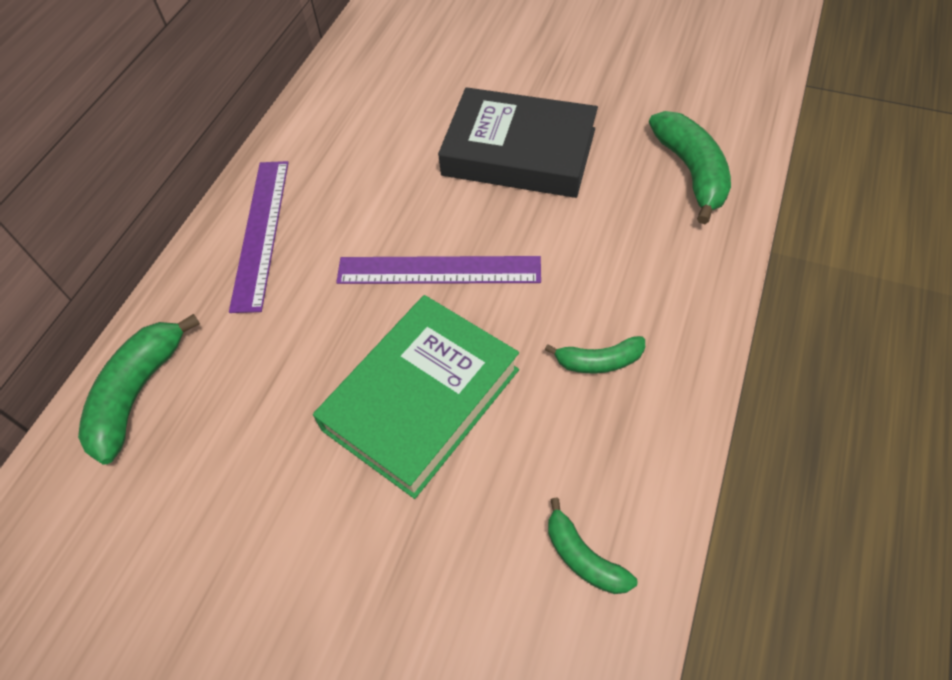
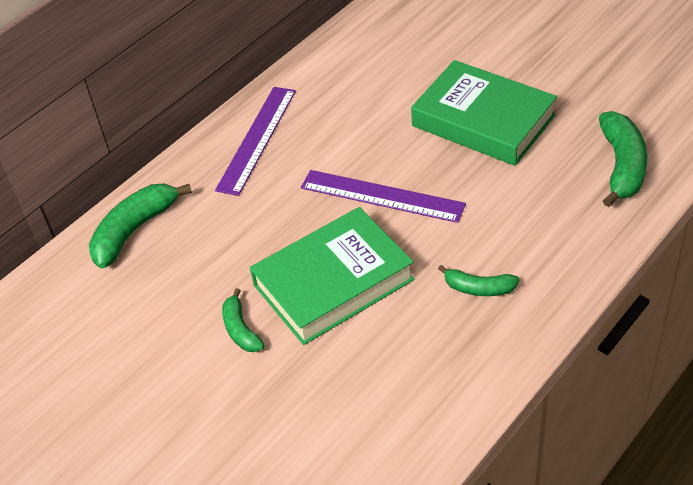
camera: 20 degrees right, 10 degrees down
black book [438,87,598,198] -> green book [411,60,557,166]
green banana [548,498,637,594] -> green banana moved to [222,288,264,352]

